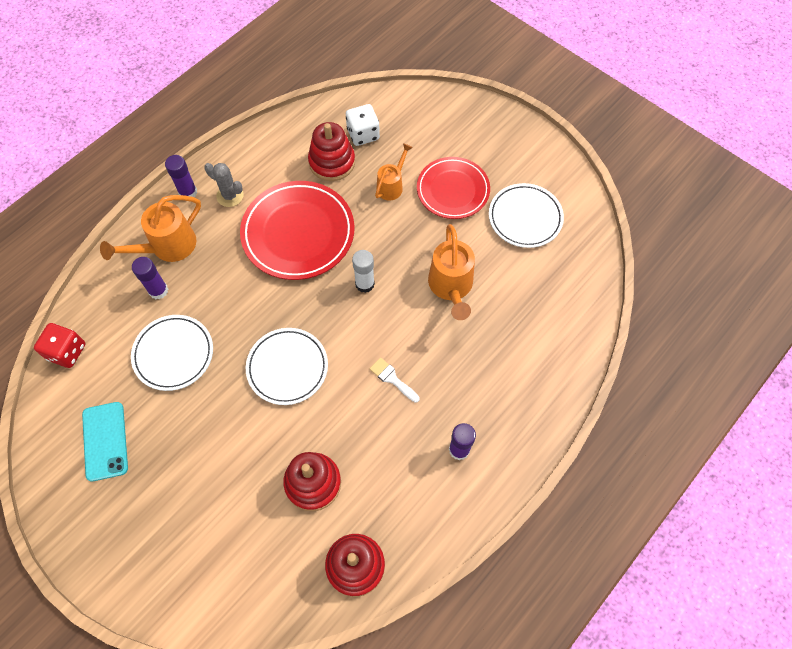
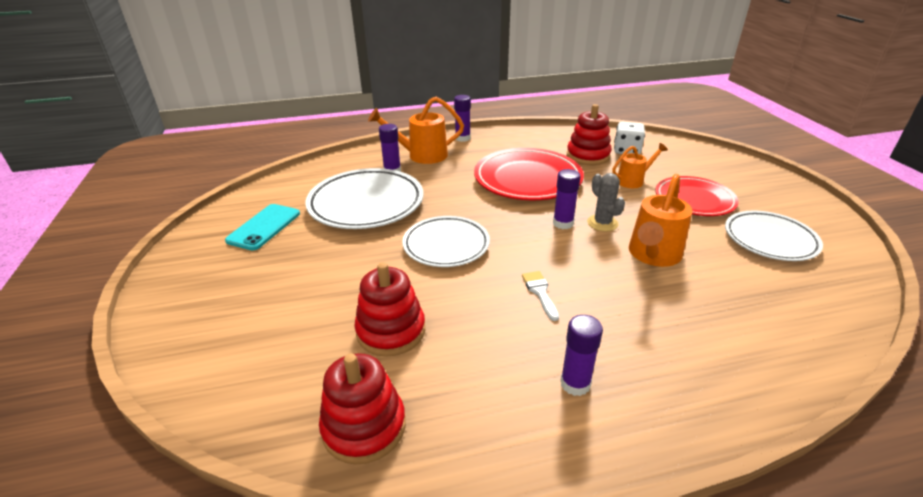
camera: 35 degrees right, 30 degrees down
red dice [34,323,85,368] -> none
white plate [131,315,213,391] -> white plate [305,168,423,229], size x1.50
grey cactus [204,163,244,207] -> grey cactus moved to [587,173,625,232]
white glue stick [352,250,375,293] -> purple glue stick [553,169,581,229]

